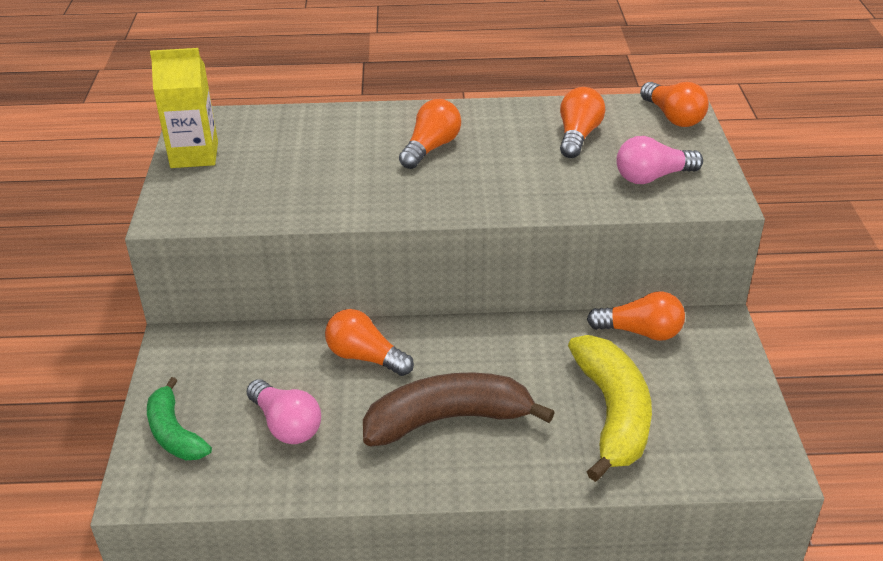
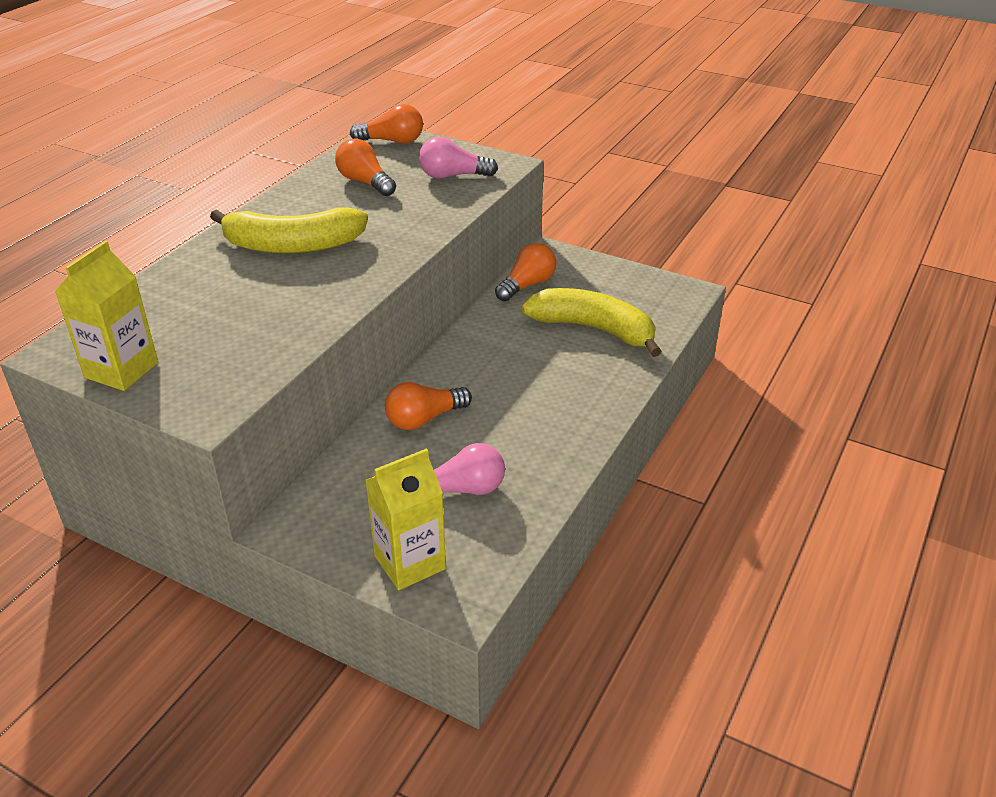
camera: 60 degrees left, 0 degrees up
green banana [147,377,212,460] -> yellow carton [366,448,446,590]
brown banana [363,372,555,446] -> none
orange light bulb [399,99,461,169] -> yellow banana [210,207,368,254]
pink light bulb [616,136,703,184] -> pink light bulb turned 75 degrees clockwise [419,137,498,179]

